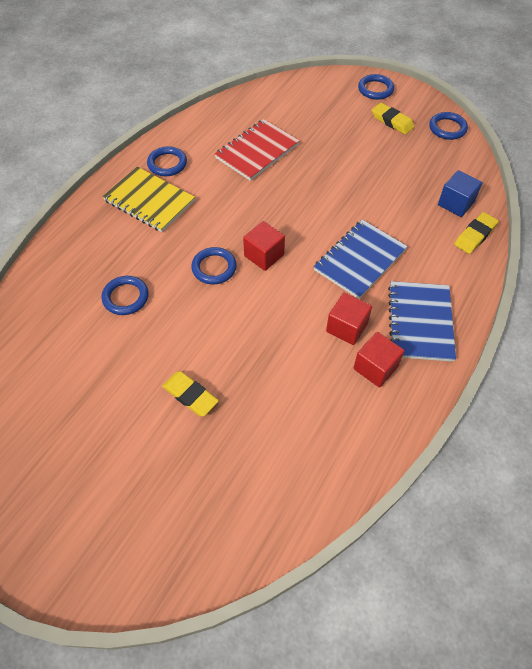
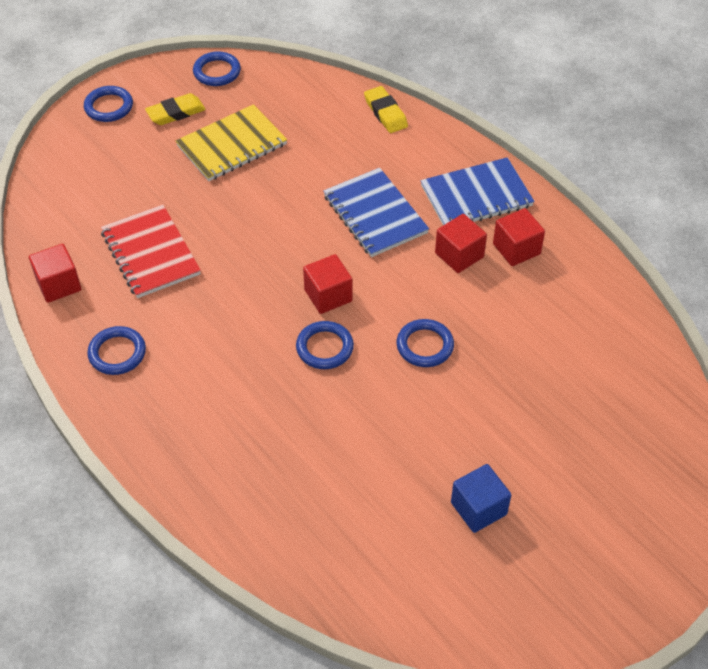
camera: 70 degrees left, 5 degrees down
blue ring [101,276,149,315] -> blue ring moved to [396,319,454,367]
yellow notebook [102,167,195,232] -> yellow notebook moved to [176,104,287,181]
yellow eraser [162,371,219,416] -> none
blue notebook [388,281,456,362] -> blue notebook turned 45 degrees counterclockwise [421,157,535,225]
blue cube [438,170,482,217] -> blue cube moved to [451,464,511,533]
none -> red cube [29,244,81,303]

